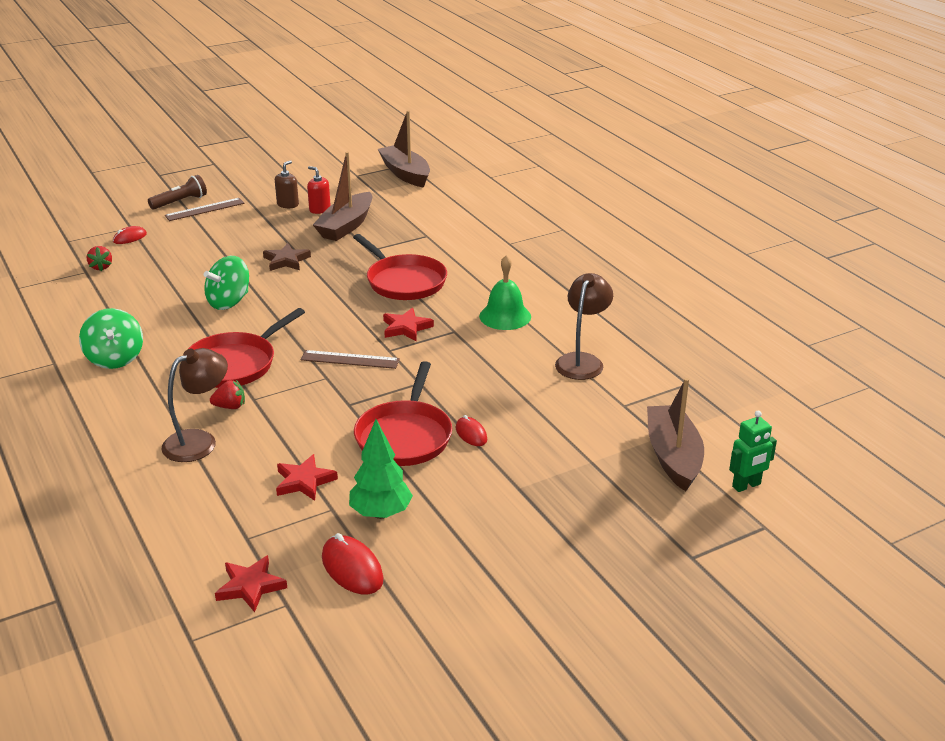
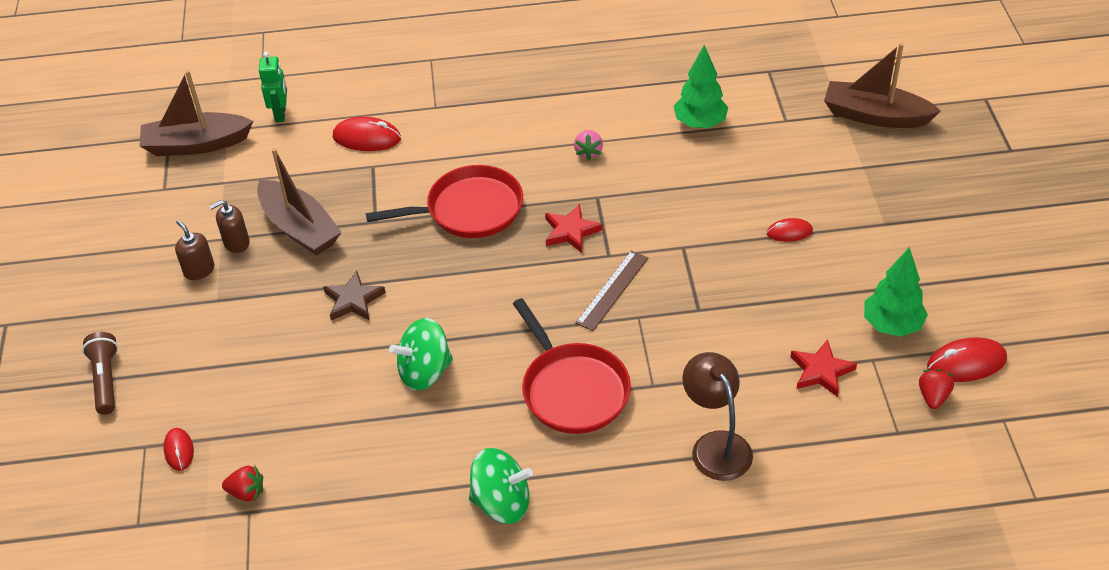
camera: 65 degrees left, 15 degrees up
brown ruler [165,198,245,221] -> none
green spinning top [204,256,249,310] -> green spinning top turned 90 degrees clockwise [389,318,453,391]
red strawberry [210,380,245,409] -> red strawberry moved to [919,369,954,409]
red star [215,555,287,612] -> none
red soap dispenser [307,166,331,214] -> brown soap dispenser [209,200,250,253]
red pan [354,361,452,466] -> none
green bell [479,255,531,330] -> pink strawberry [574,130,603,160]
brown lamp [555,273,613,380] -> green tree [674,45,728,128]
green robot [729,411,777,492] -> green robot moved to [259,52,287,122]
none -> red mouse [333,117,401,151]

